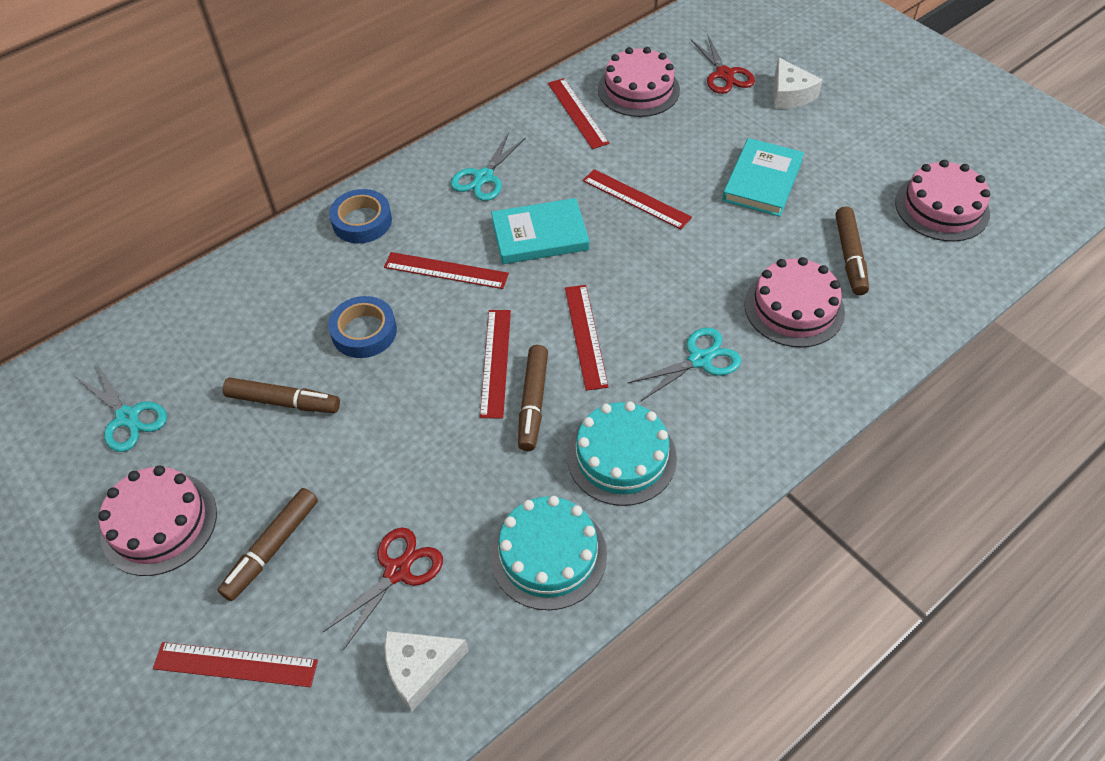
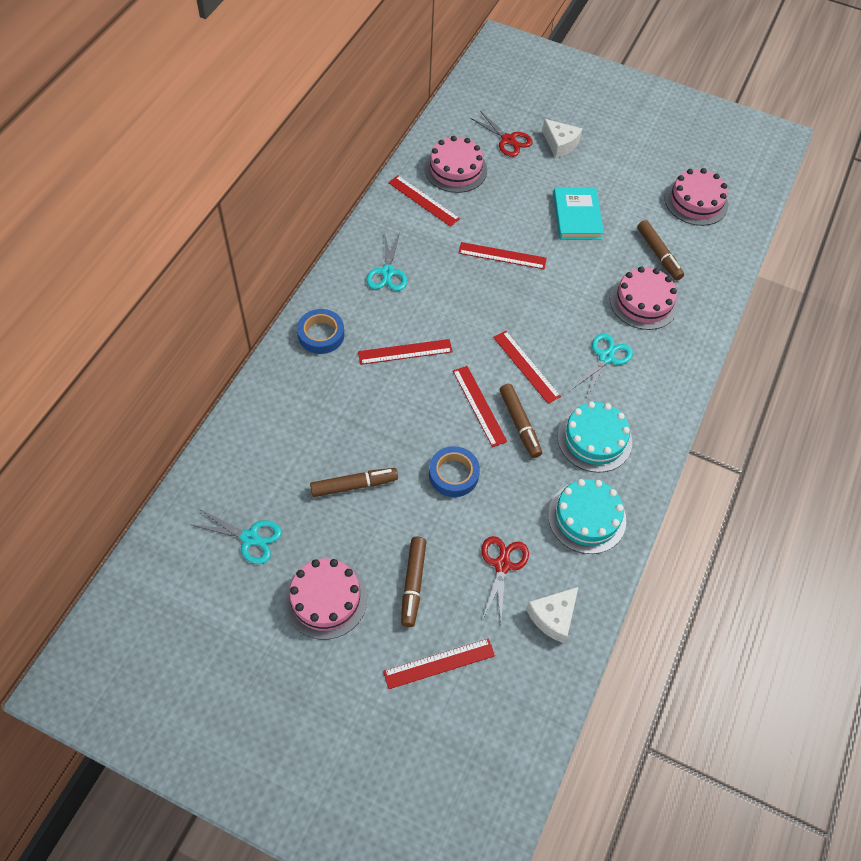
camera: 30 degrees left, 5 degrees up
blue tape [328,296,397,358] -> blue tape moved to [429,446,480,497]
turquoise book [491,198,589,264] -> none

